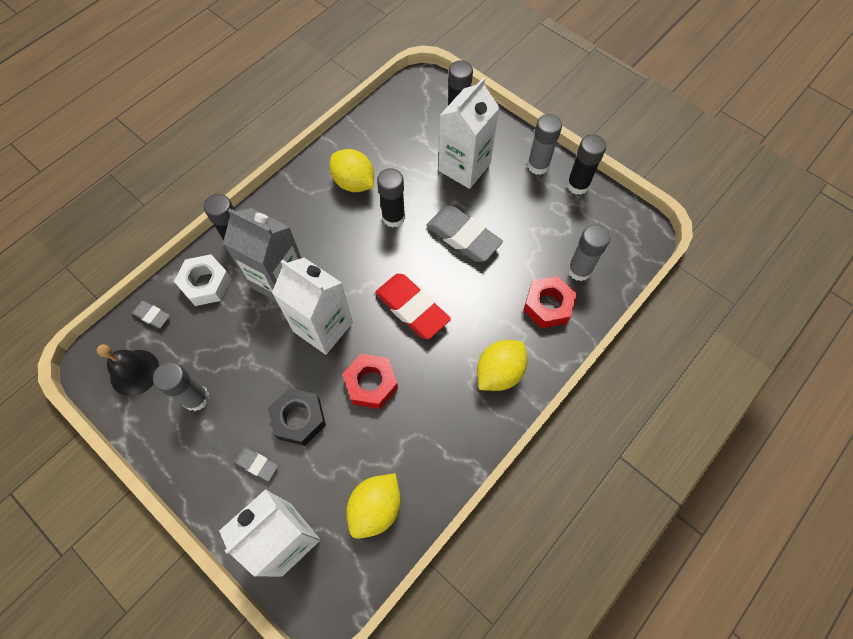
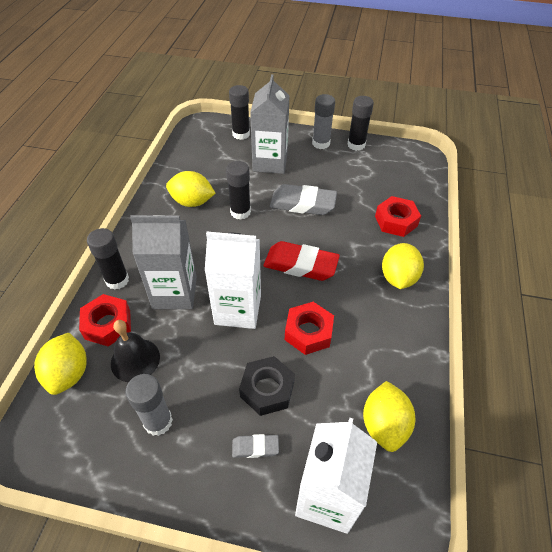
camera: 30 degrees left, 15 degrees down
black bell [96,344,159,396] -> black bell moved to [111,320,160,382]
grey eraser [132,301,170,328] -> yellow lemon [34,333,87,395]
white nut [174,254,231,306] -> red nut [79,294,131,346]
white carton [438,78,500,189] -> grey carton [250,74,290,174]
grey glue stick [568,225,610,281] -> none

